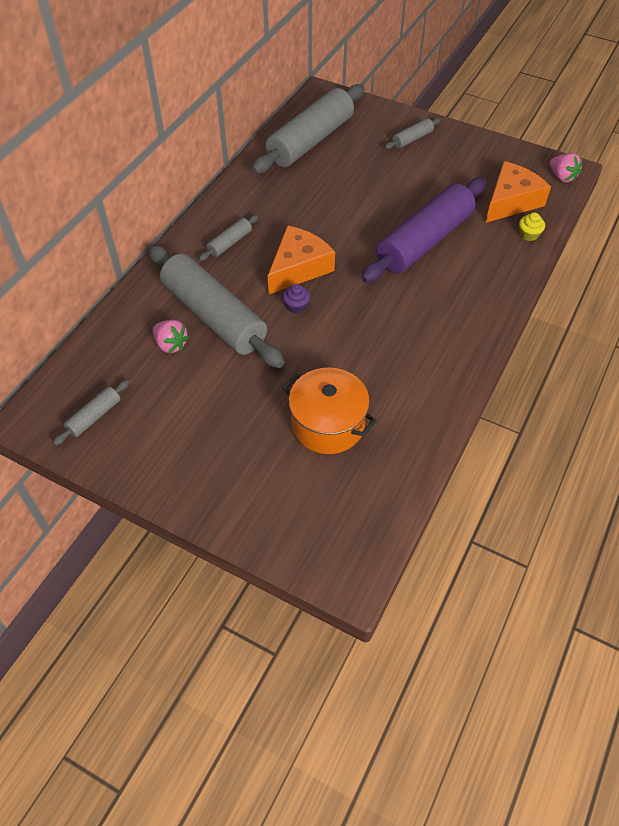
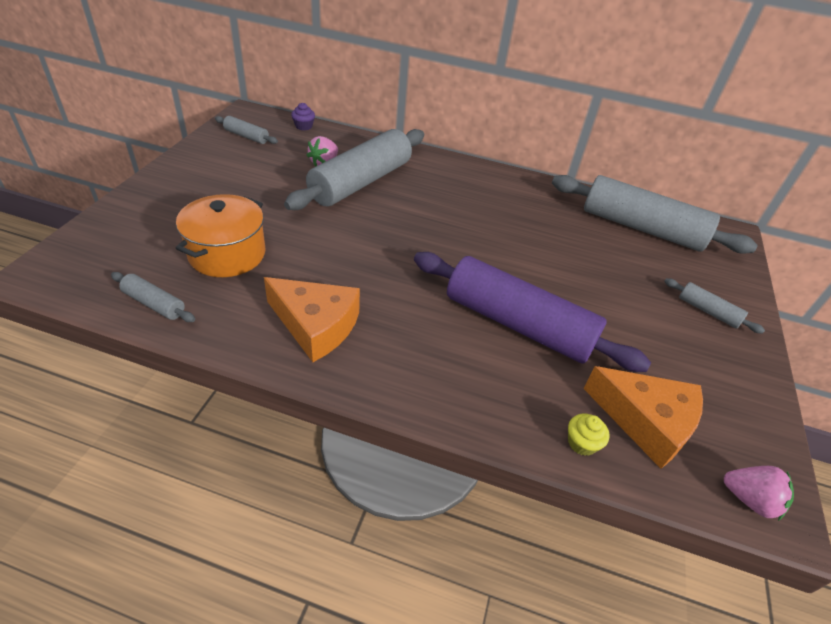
camera: 75 degrees right, 10 degrees down
grey rolling pin [199,215,259,261] -> grey rolling pin moved to [111,272,195,322]
orange cheese [268,225,335,294] -> orange cheese moved to [264,277,360,362]
purple cupcake [283,284,310,314] -> purple cupcake moved to [291,103,315,130]
pink strawberry [550,153,583,183] -> pink strawberry turned 105 degrees counterclockwise [724,466,794,521]

